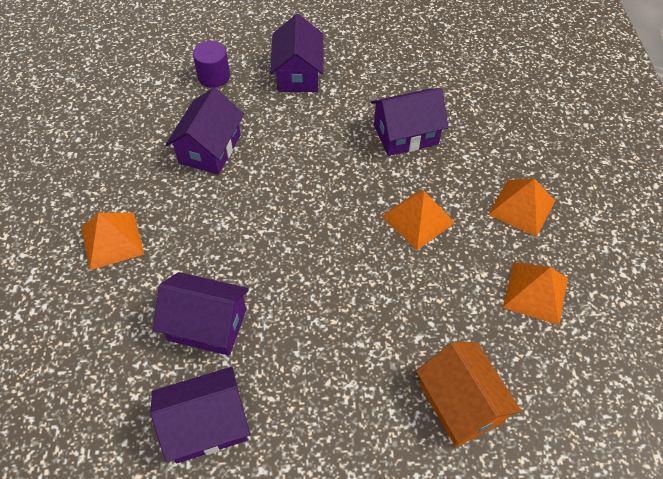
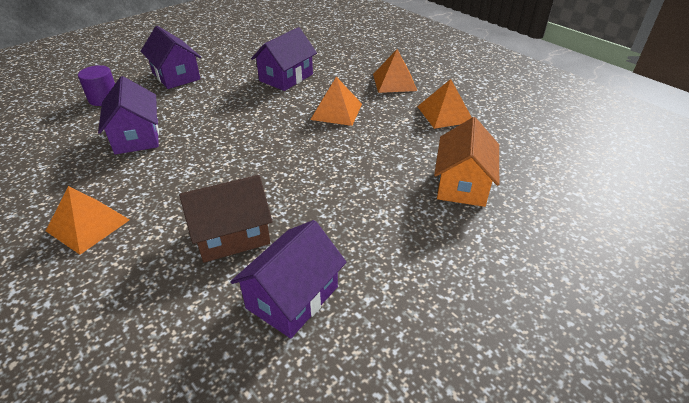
camera: 35 degrees left, 15 degrees down
purple house [153,272,249,356] -> brown house [179,175,272,262]
orange house [416,342,521,447] -> orange house turned 75 degrees clockwise [434,117,499,207]

